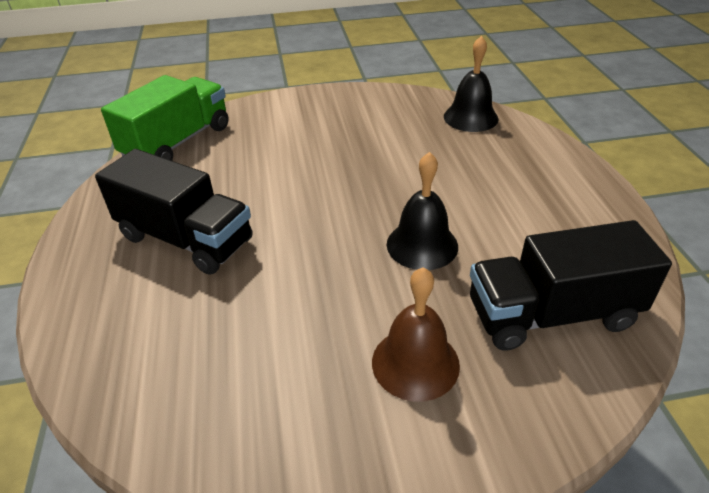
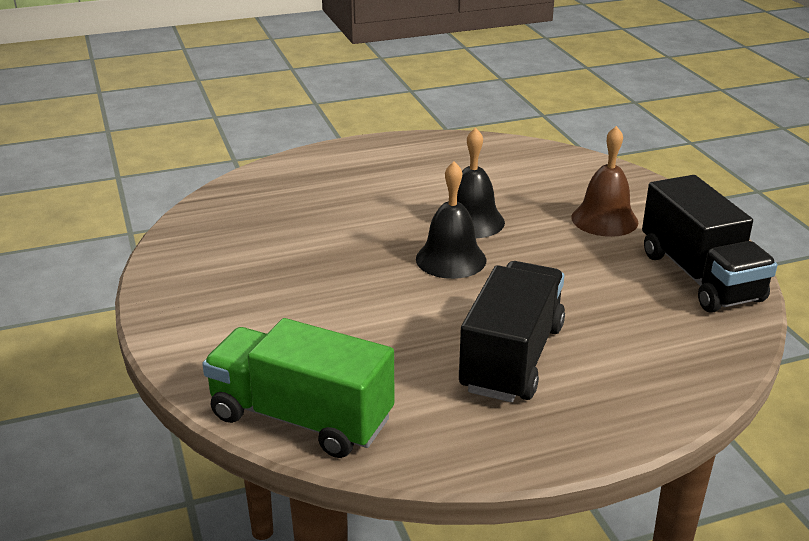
camera: 100 degrees left, 10 degrees down
black bell [444,36,498,132] -> black bell moved to [416,162,487,279]
black truck [470,220,672,351] -> black truck moved to [642,175,777,312]

